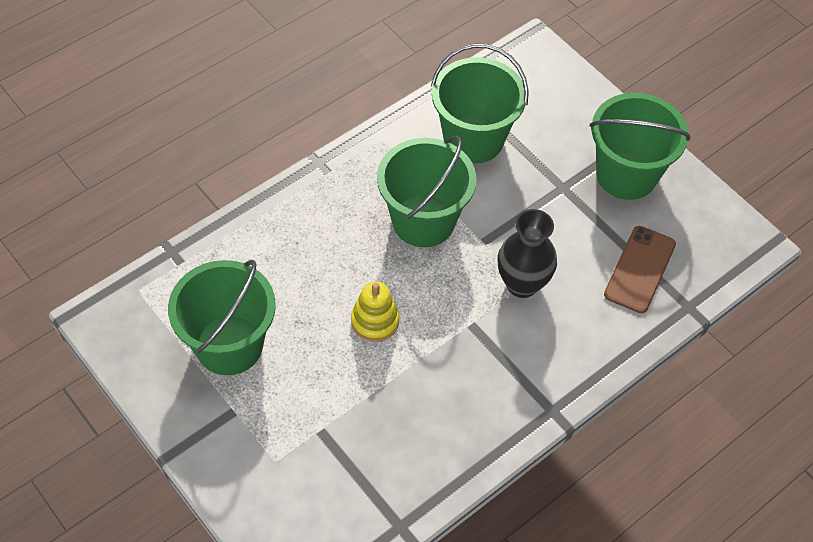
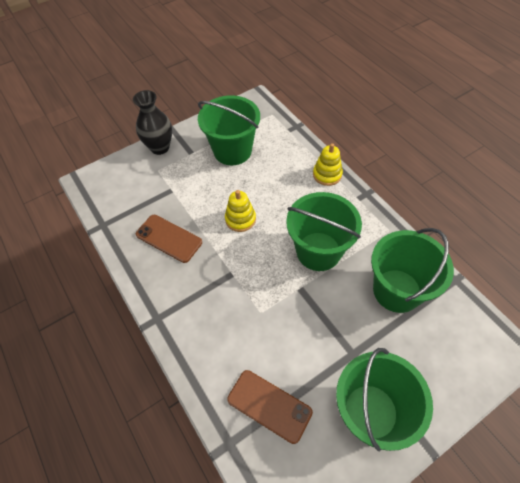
camera: 100 degrees right, 0 degrees up
black vase [498,209,557,298] -> black vase moved to [133,90,172,155]
none -> brown phone [136,215,202,263]
none -> yellow stacking toy [313,143,343,186]

